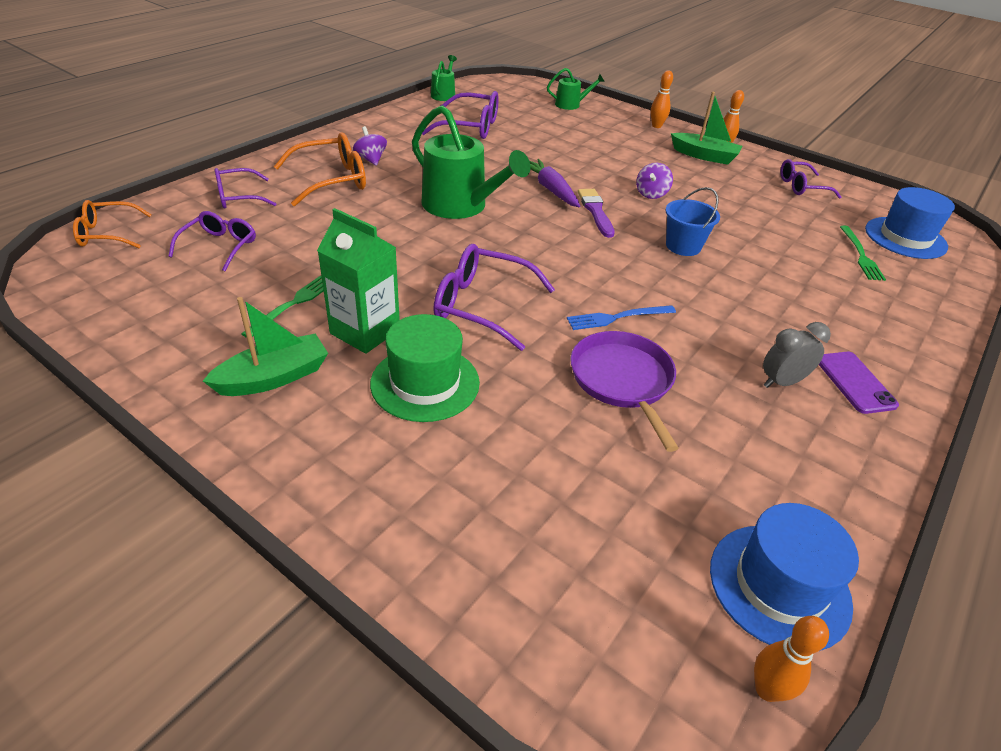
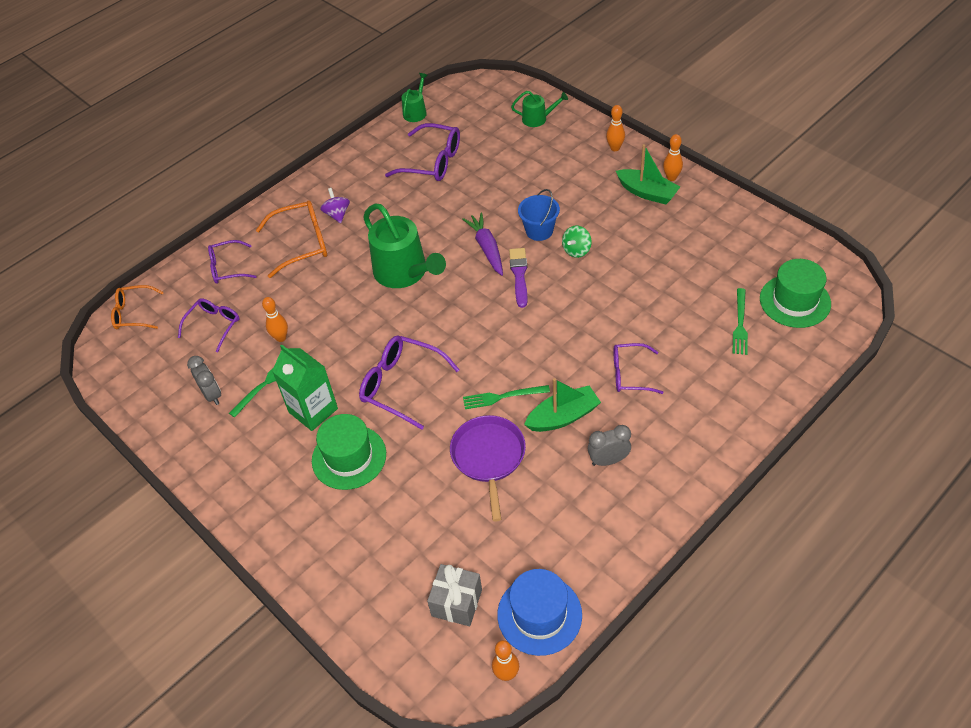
camera: 15 degrees right, 10 degrees up
green boat [203,297,328,396] -> green boat moved to [524,378,601,432]
blue fork [567,305,676,330] -> green fork [463,385,550,409]
purple spinning top [636,163,673,199] -> green spinning top [562,226,592,258]
blue bucket [665,187,720,256] -> blue bucket moved to [518,189,560,241]
purple glasses [780,159,841,199] -> purple glasses moved to [614,343,664,394]
purple phone [819,352,899,414] -> none
blue hat [865,187,955,259] -> green hat [760,259,831,328]
none -> grey clock [187,356,221,405]
none -> orange bowling pin [262,297,288,342]
none -> grey gift [427,564,482,626]

